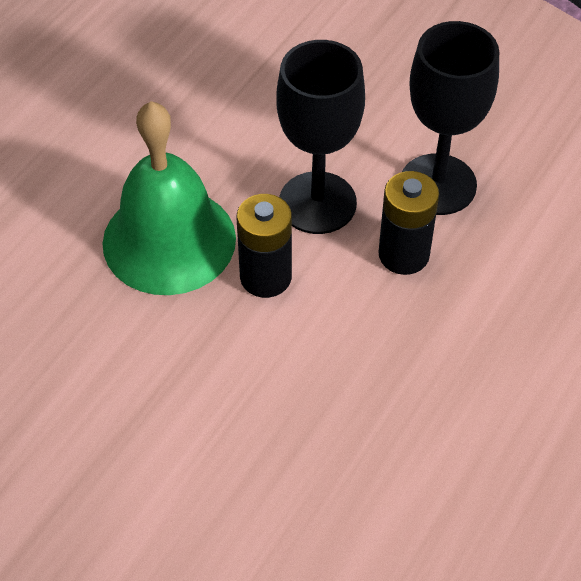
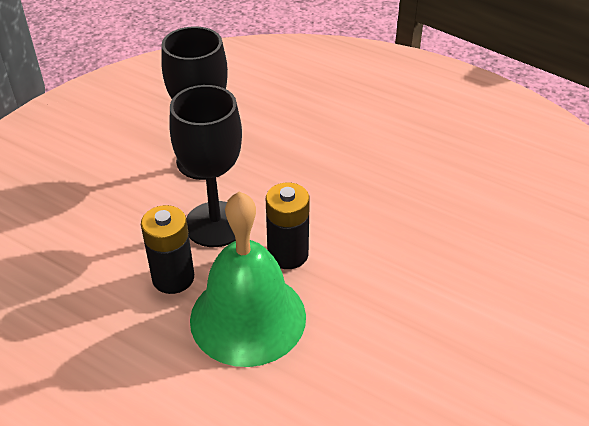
camera: 90 degrees left, 10 degrees down
black battery [378,171,439,275] -> black battery moved to [141,205,194,294]

